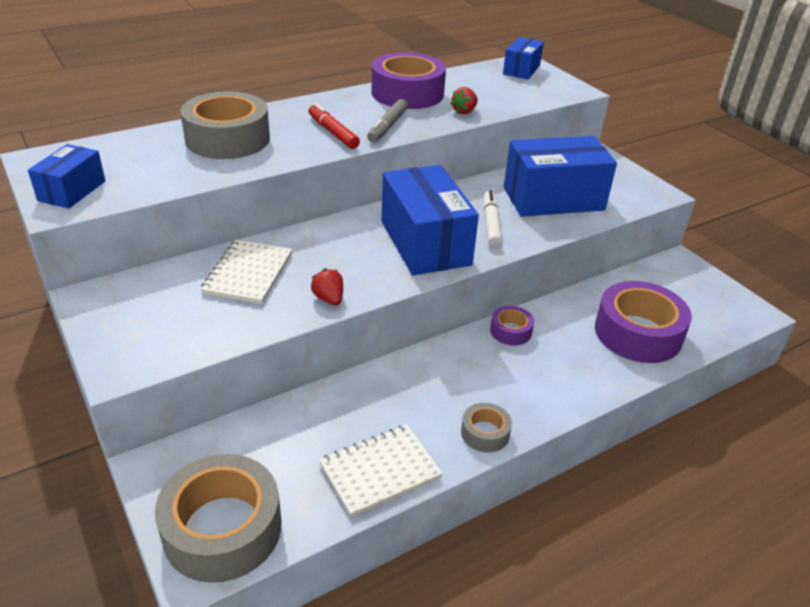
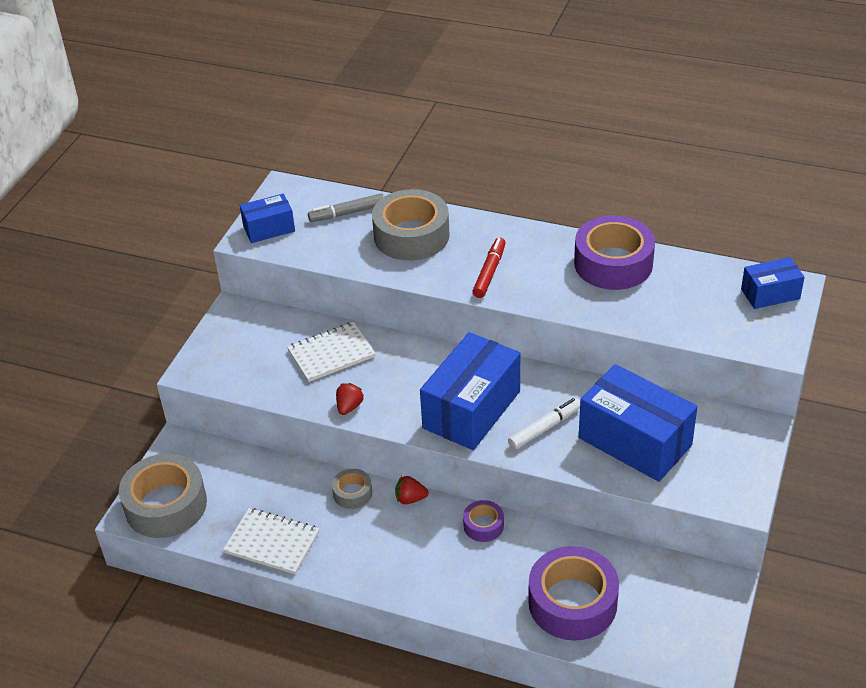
camera: 55 degrees right, 5 degrees up
grey marker [367,99,408,142] -> grey marker moved to [308,194,384,222]
red strawberry [450,87,478,114] -> red strawberry moved to [395,476,428,504]
grey tape [461,403,512,453] -> grey tape moved to [332,469,372,509]

